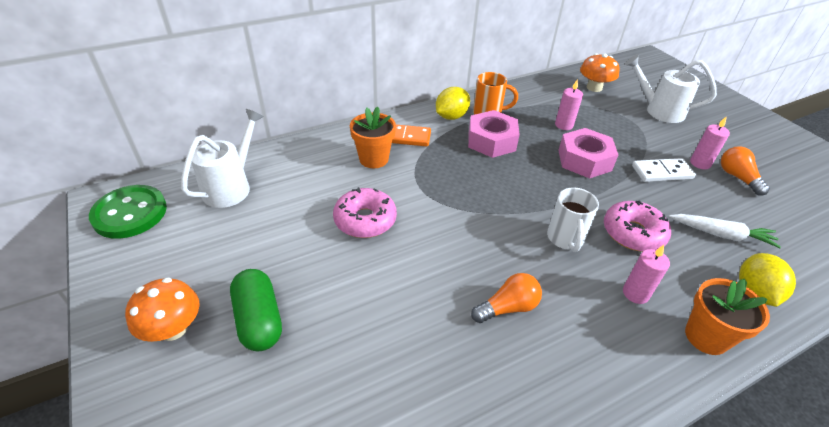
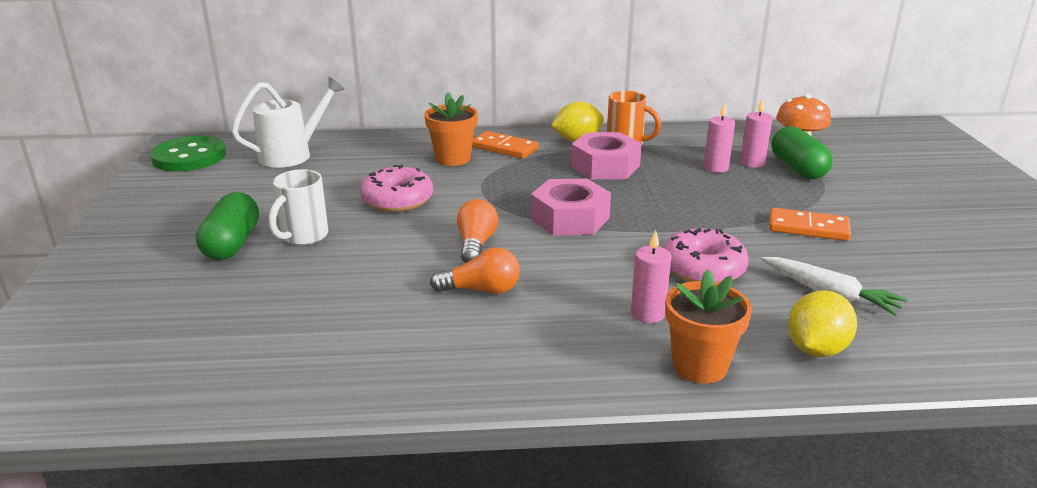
camera: 25 degrees right, 15 degrees down
orange mushroom [125,277,200,342] -> none
white mug [547,187,599,252] -> white mug moved to [269,169,329,245]
pink nut [558,128,618,179] -> pink nut moved to [531,178,611,236]
white watering can [625,54,717,123] -> none
white domino [632,158,696,182] -> orange domino [769,208,851,241]
pink candle [690,116,730,169] -> pink candle moved to [740,97,773,168]
orange light bulb [721,146,770,196] -> orange light bulb moved to [457,199,498,263]
none -> green capsule [772,126,832,179]

